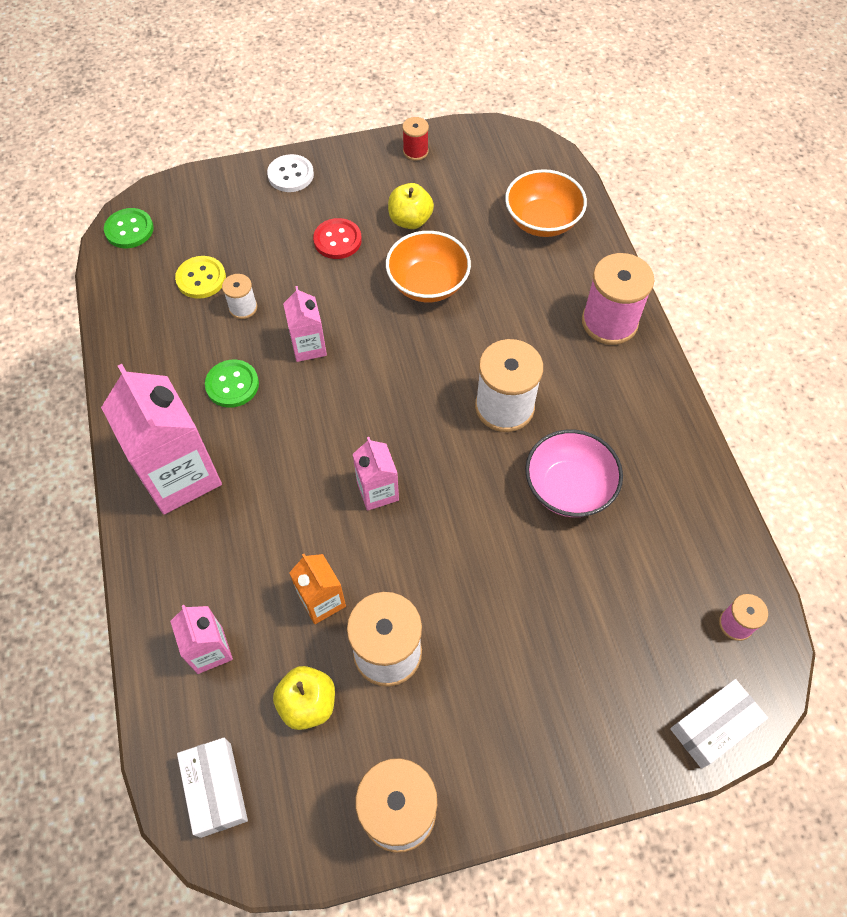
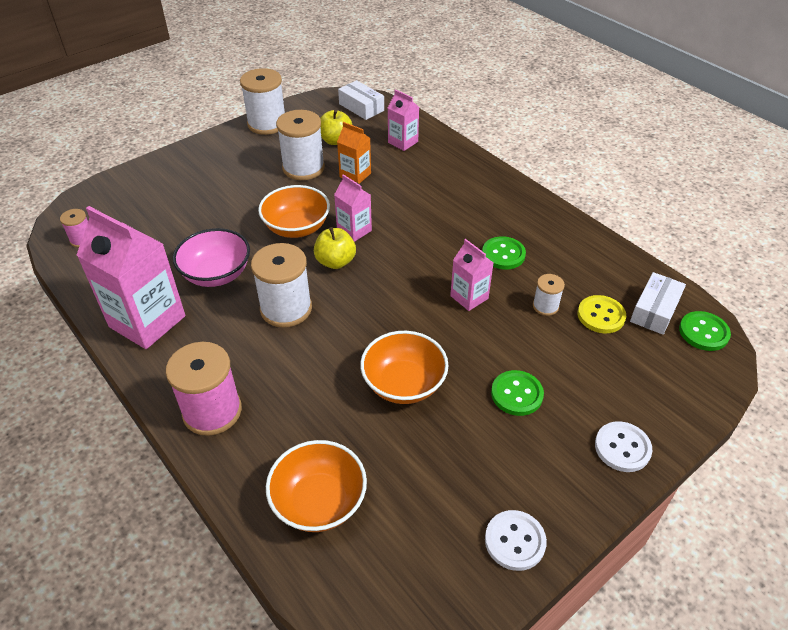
camera: 155 degrees right, 15 degrees down
pink carton [101,364,222,514] -> pink carton moved to [77,206,185,349]
red button [313,218,362,259] -> green button [491,370,544,416]
yellow apple [388,183,434,229] -> yellow apple moved to [314,227,356,269]
red spool [402,117,429,161] -> white button [485,510,547,571]
white box [670,679,768,769] -> white box moved to [630,272,686,335]
none -> orange bowl [258,185,330,238]

